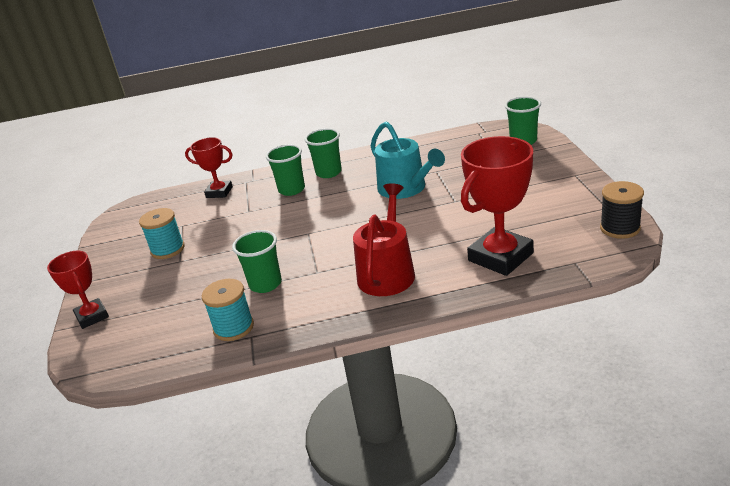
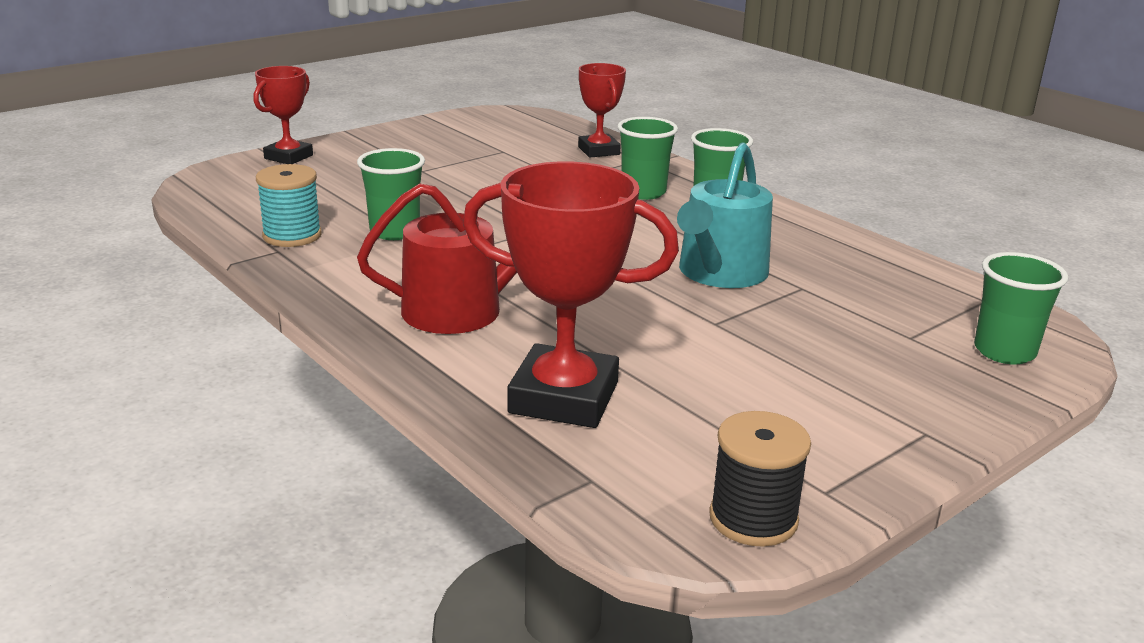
camera: 55 degrees right, 5 degrees down
turquoise spool [139,208,185,259] -> none

